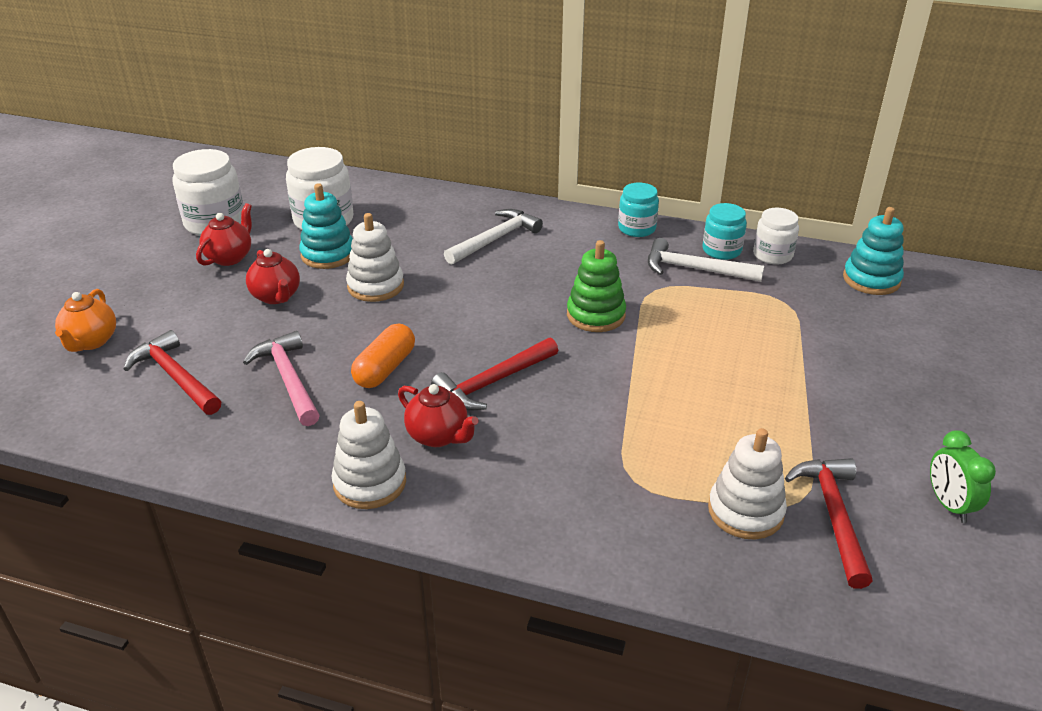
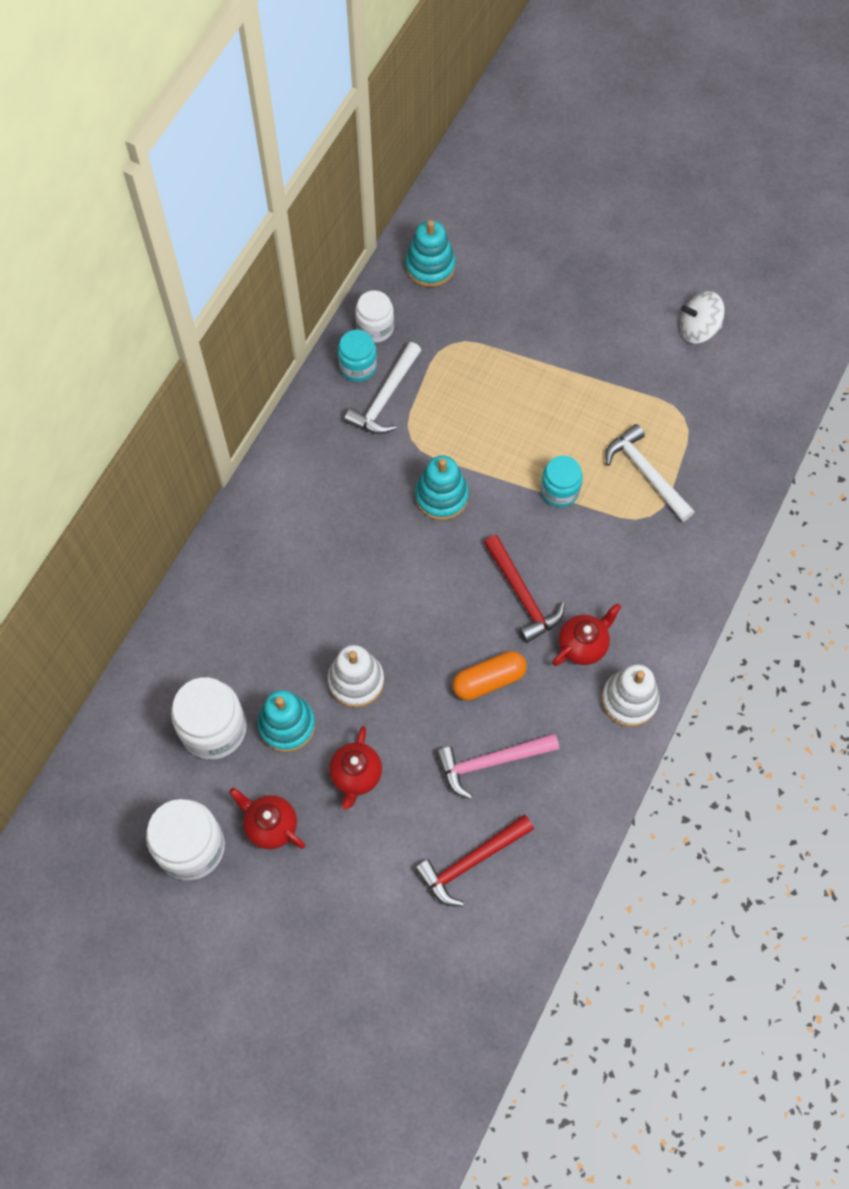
camera: 80 degrees left, 30 degrees up
orange teapot [55,289,116,352] -> none
red teapot [246,249,300,304] -> red teapot turned 120 degrees clockwise [329,726,382,810]
orange capsule [351,323,415,388] -> orange capsule turned 60 degrees counterclockwise [452,651,527,700]
white hammer [444,209,543,265] -> white hammer moved to [605,424,695,522]
green stacking toy [567,240,626,332] -> turquoise stacking toy [415,455,469,520]
turquoise jar [618,183,659,237] -> turquoise jar moved to [541,456,583,508]
white stacking toy [708,428,787,540] -> none
red hammer [785,458,873,589] -> none
green clock [930,430,996,523] -> white spinning top [680,291,725,344]

